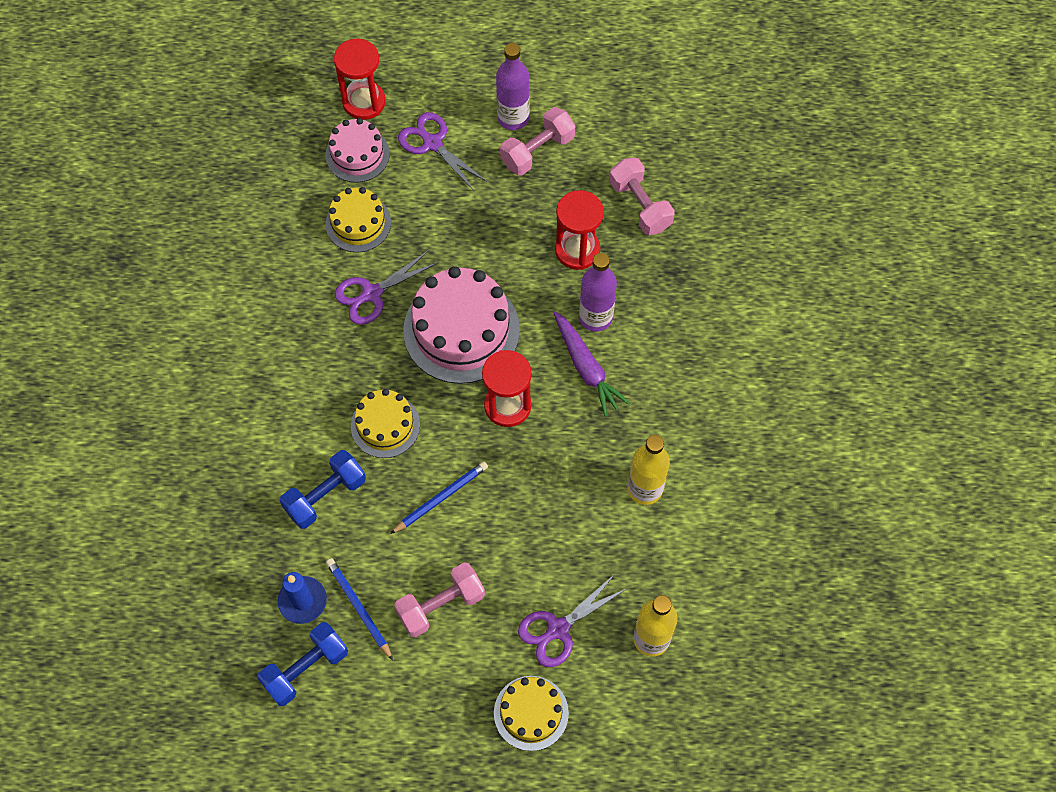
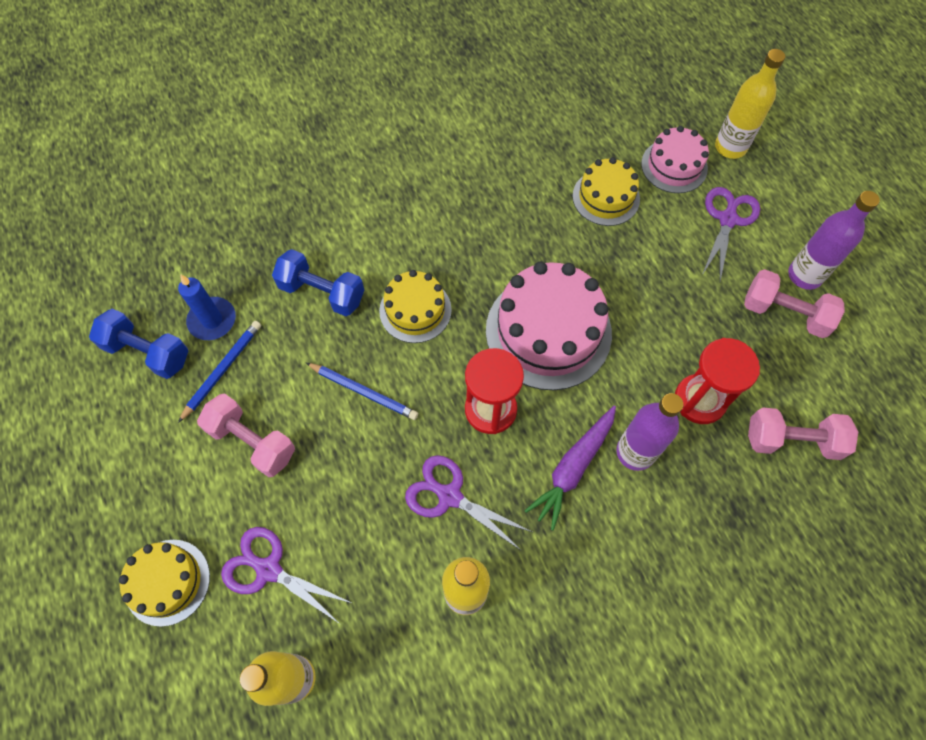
camera: 65 degrees right, 0 degrees up
red hourglass [334,39,386,120] -> yellow bottle [715,49,785,159]
purple scissors [335,250,439,325] -> purple scissors moved to [405,455,532,551]
pink dumbbell [609,158,675,235] -> pink dumbbell turned 60 degrees clockwise [748,407,858,460]

